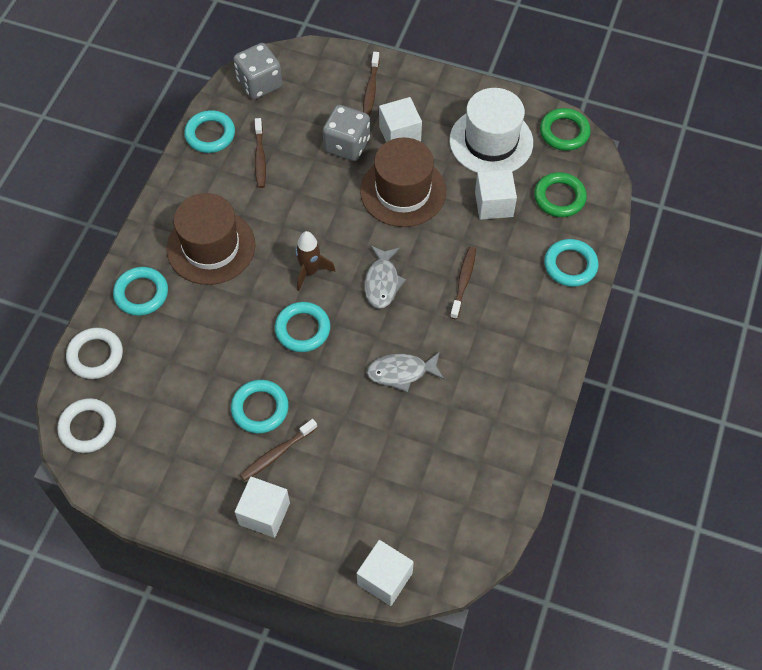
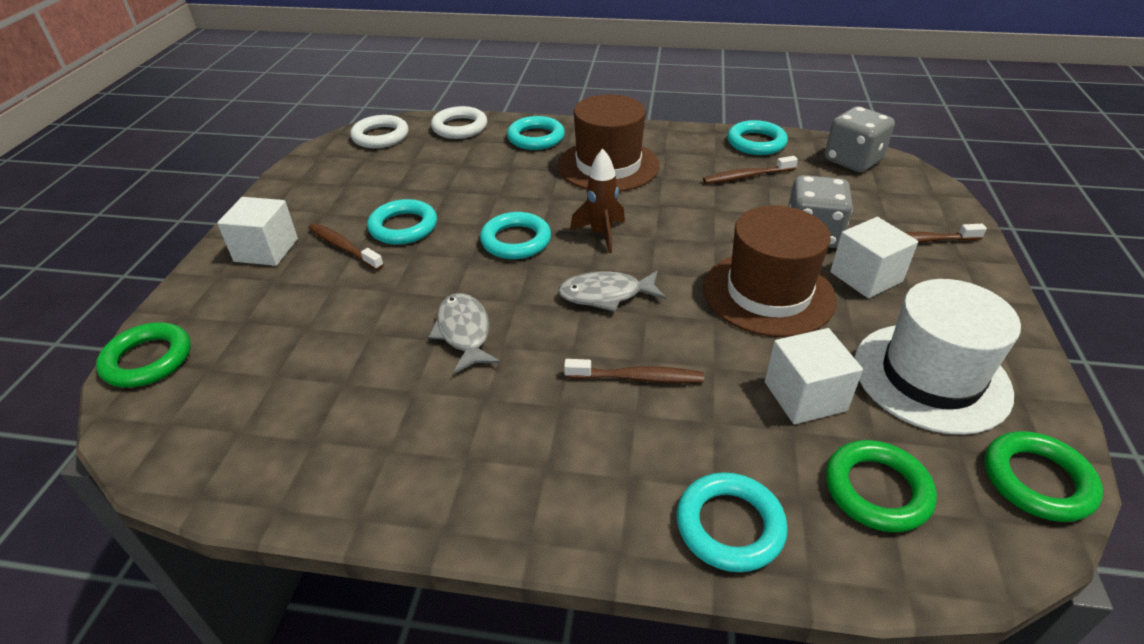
camera: 80 degrees right, 20 degrees down
white cube [357,540,414,606] -> green ring [96,322,191,388]

